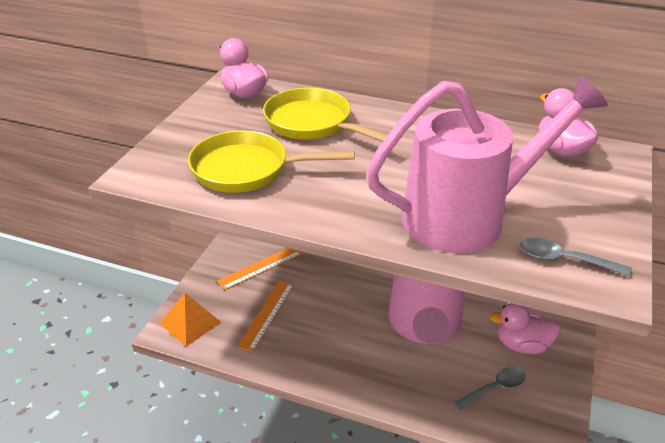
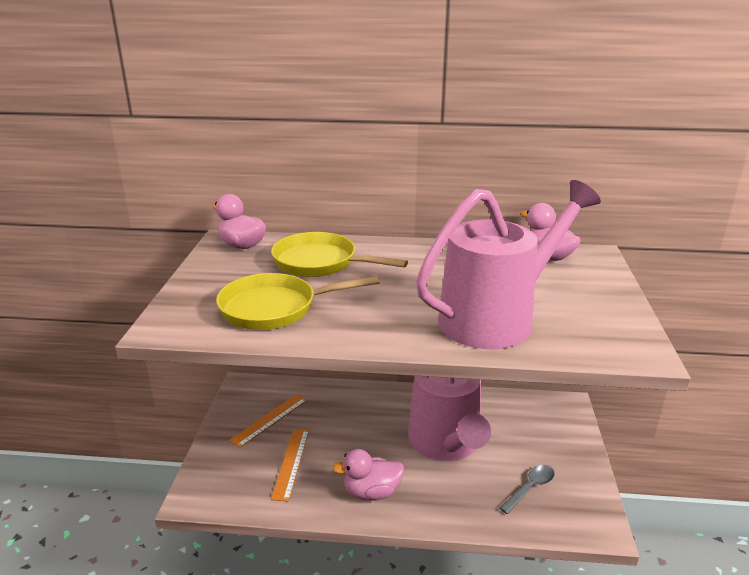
camera: 15 degrees left, 10 degrees down
orange pyramid [160,293,221,347] -> none
pink duck [490,303,561,354] -> pink duck moved to [332,449,405,500]
grey spoon [520,238,632,277] -> none

